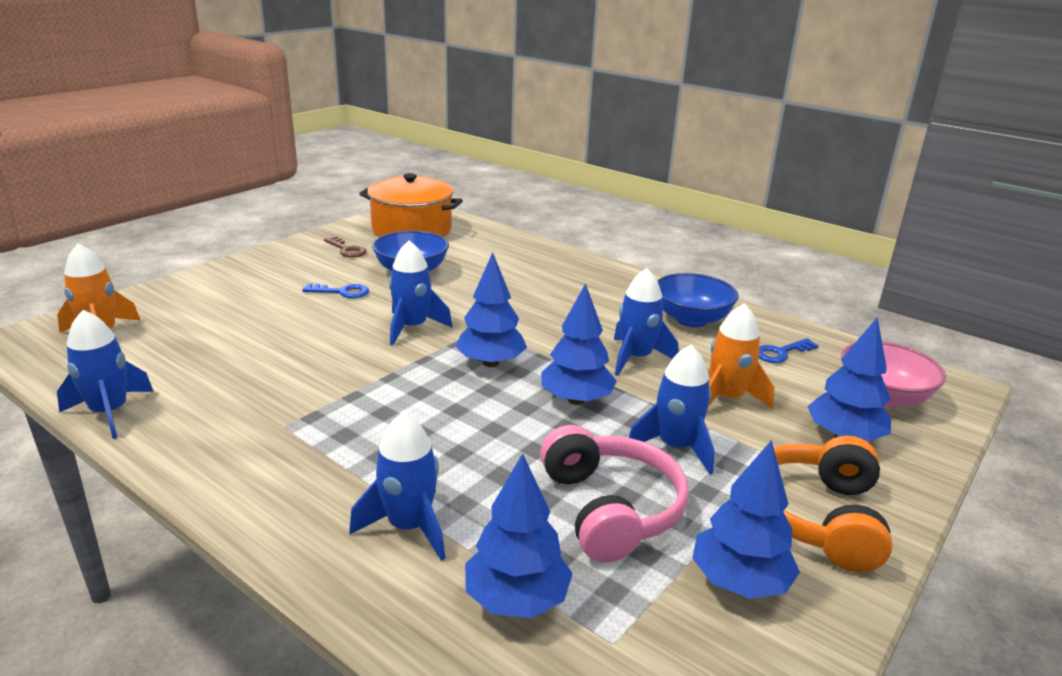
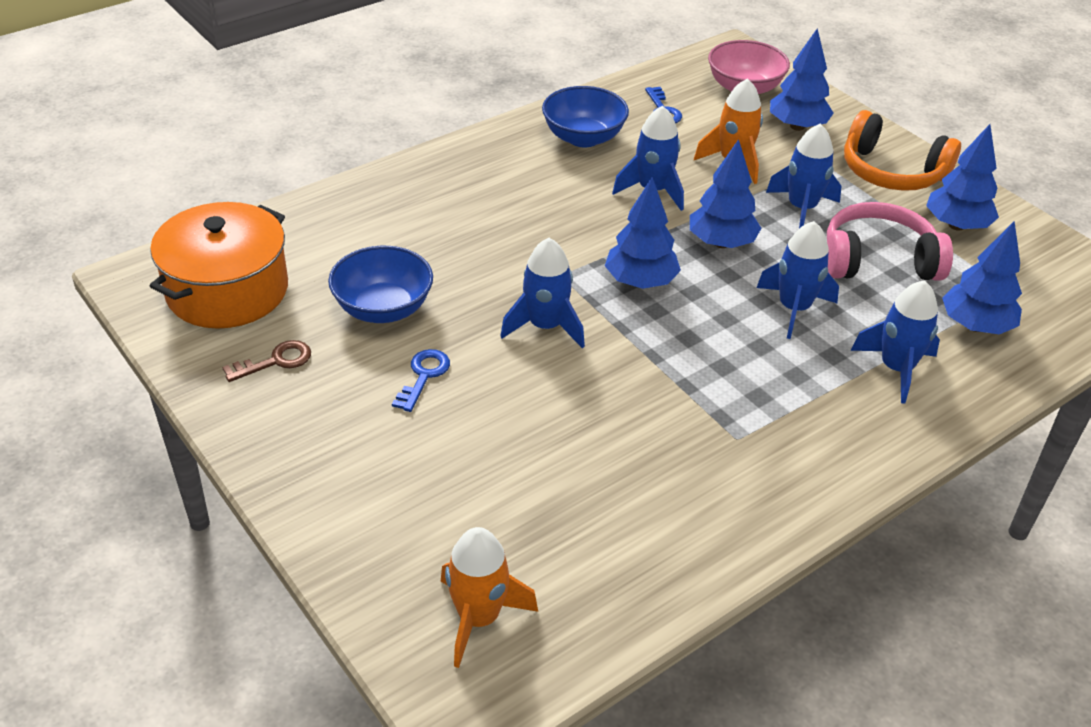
camera: 75 degrees left, 15 degrees up
blue rocket [57,310,154,439] -> blue rocket moved to [757,221,839,339]

